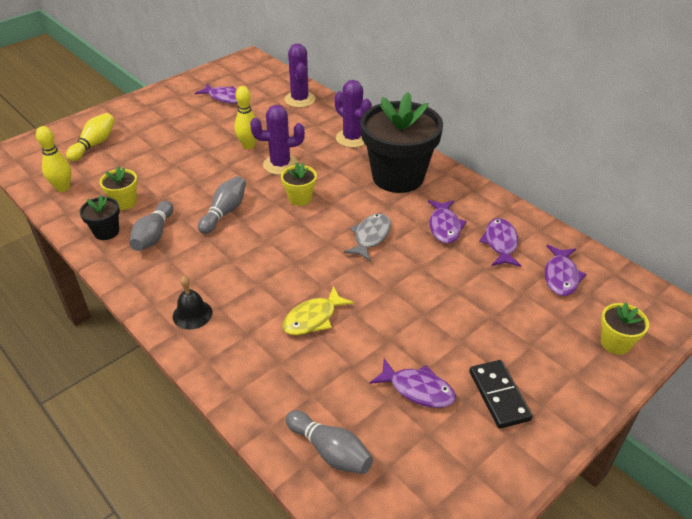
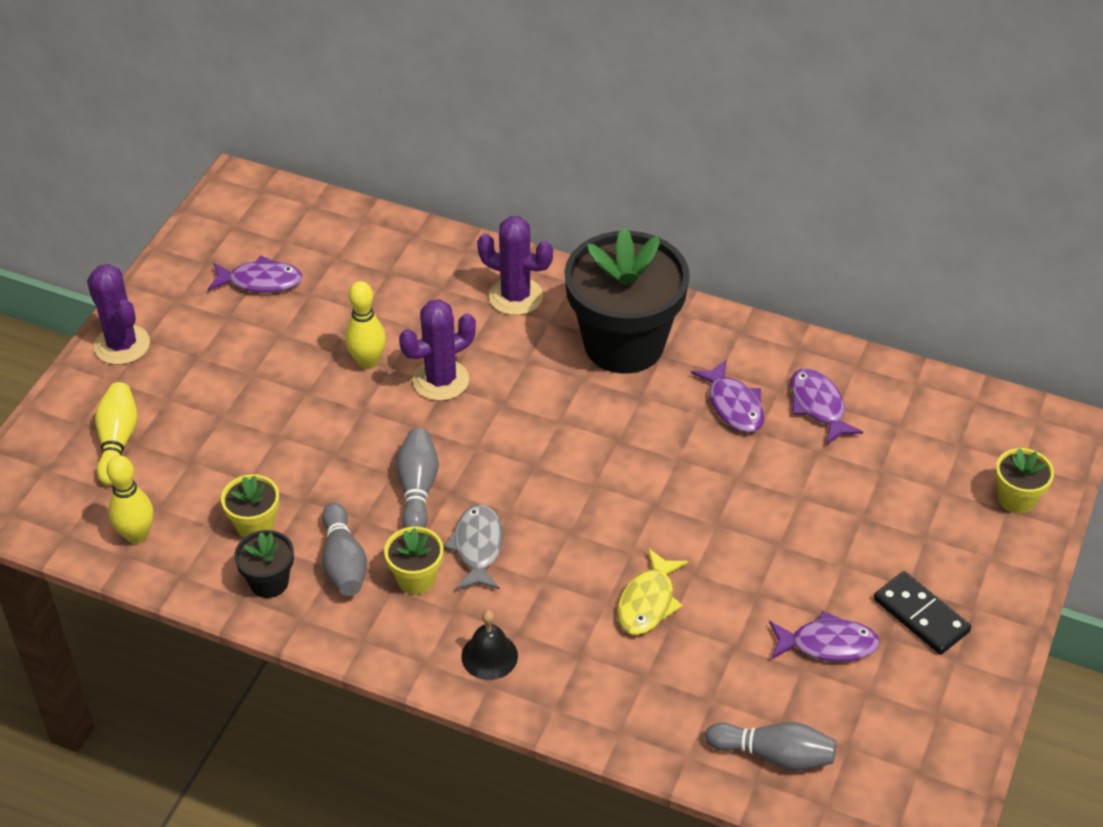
camera: 25 degrees left, 5 degrees up
yellow flower pot [281,163,317,206] -> yellow flower pot moved to [384,527,444,594]
purple cactus [285,43,315,108] -> purple cactus moved to [87,264,150,365]
grey fish [344,213,391,261] -> grey fish moved to [443,504,503,590]
purple fish [545,245,587,296] -> none

